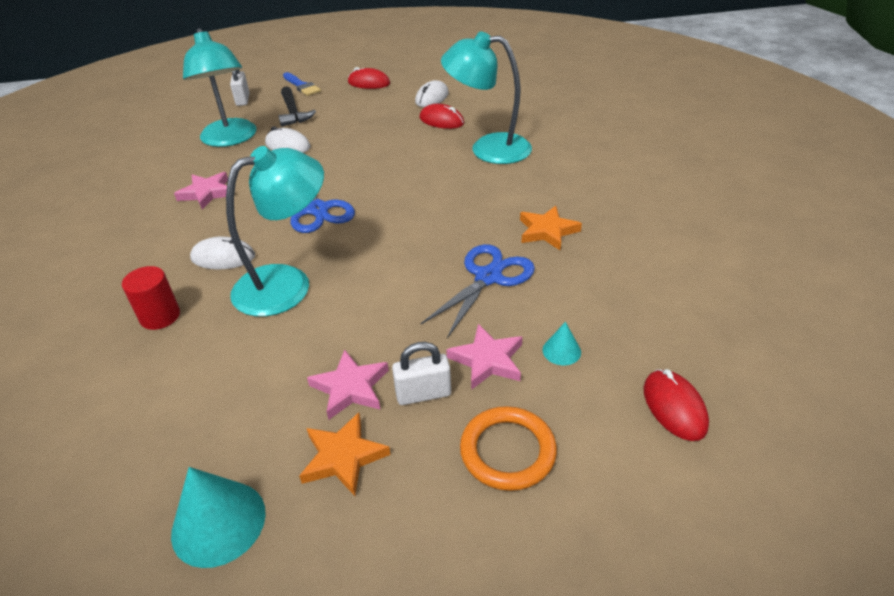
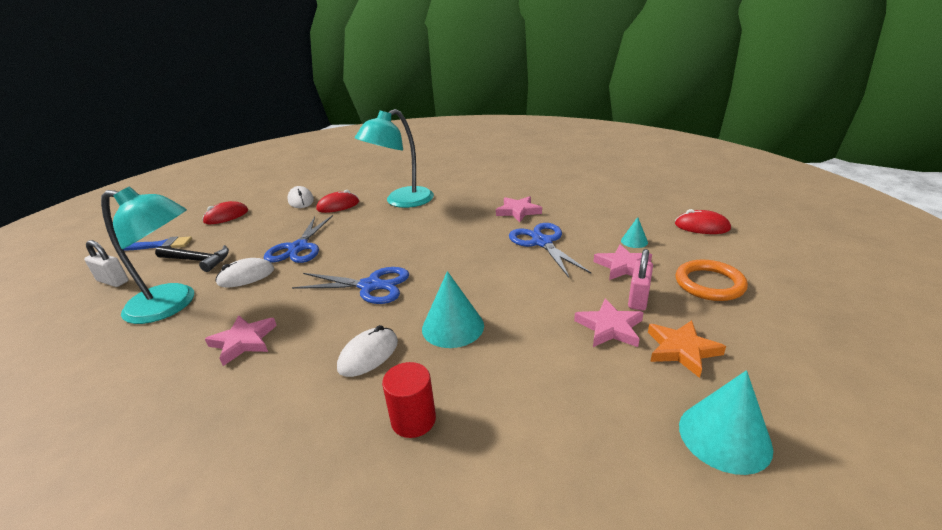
camera: 55 degrees left, 10 degrees down
turquoise lamp [226,146,324,317] -> turquoise cone [422,271,484,348]
white padlock [392,342,451,405] -> pink padlock [628,249,653,311]
orange star [520,206,582,250] -> pink star [496,196,542,222]
none -> blue scissors [264,215,333,263]

